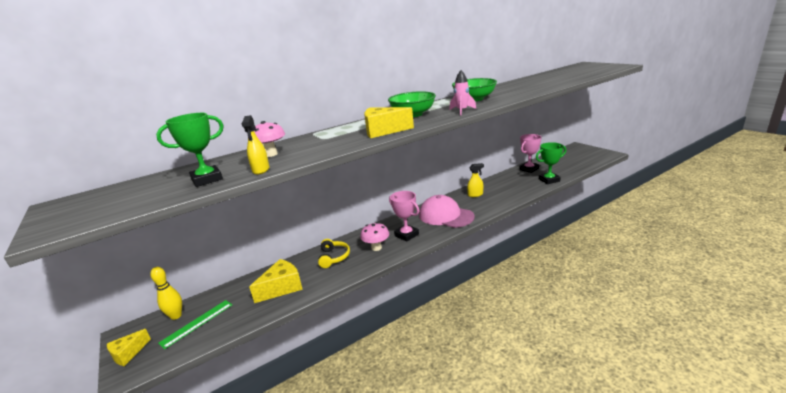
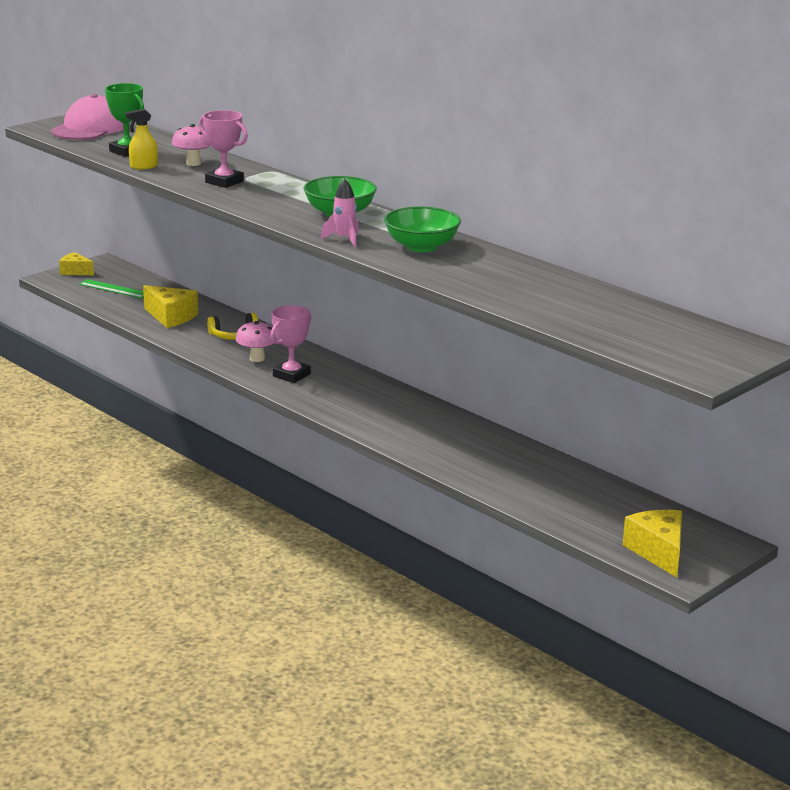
camera: 75 degrees right, 0 degrees up
yellow bowling pin [150,267,182,320] -> none
yellow cheese [364,107,414,138] -> yellow cheese moved to [623,510,682,578]
pink cap [419,195,475,228] -> pink cap moved to [51,94,124,140]
yellow spray bottle [467,163,484,197] -> none
pink trophy [519,134,541,173] -> pink trophy moved to [199,110,248,188]
green trophy [536,142,566,184] -> none

